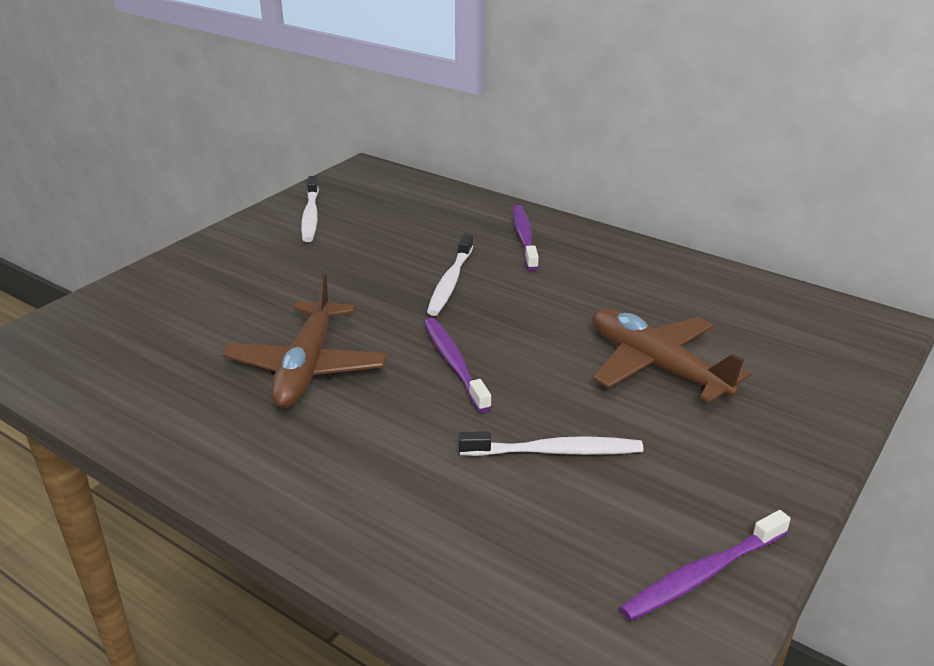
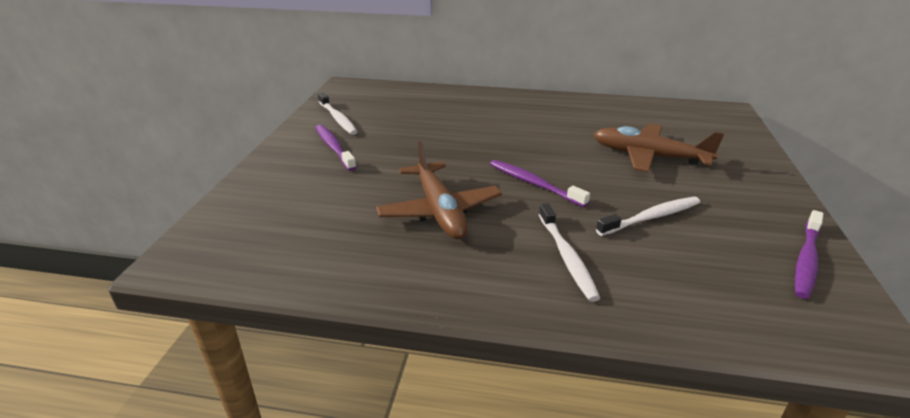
camera: 25 degrees left, 0 degrees up
white toothbrush [427,234,473,316] -> white toothbrush moved to [539,203,600,302]
purple toothbrush [513,205,539,271] -> purple toothbrush moved to [316,125,357,171]

